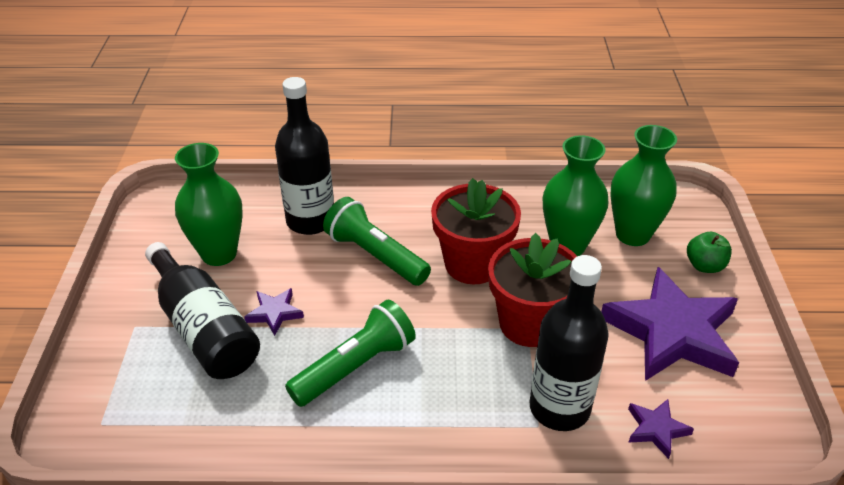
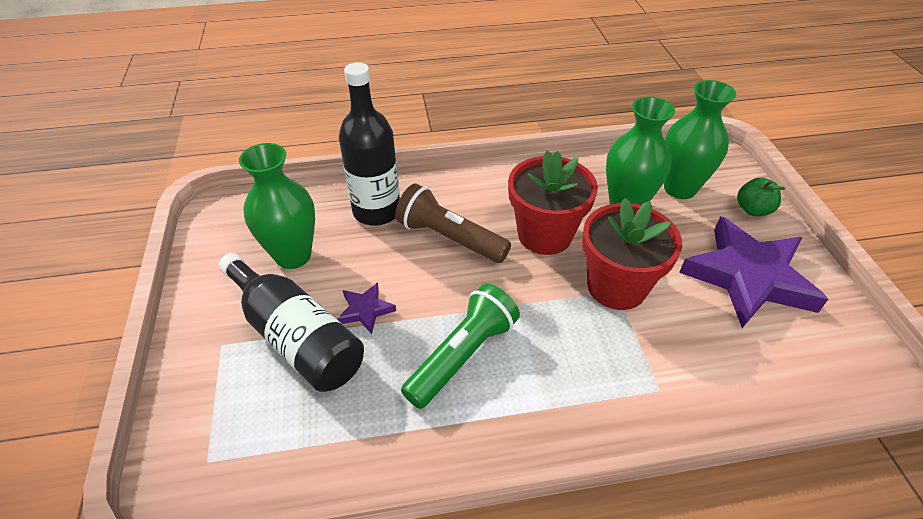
camera: 10 degrees left, 5 degrees up
green flashlight [323,197,431,286] -> brown flashlight [395,183,511,263]
black bottle [529,255,609,431] -> none
purple star [628,399,694,459] -> none

